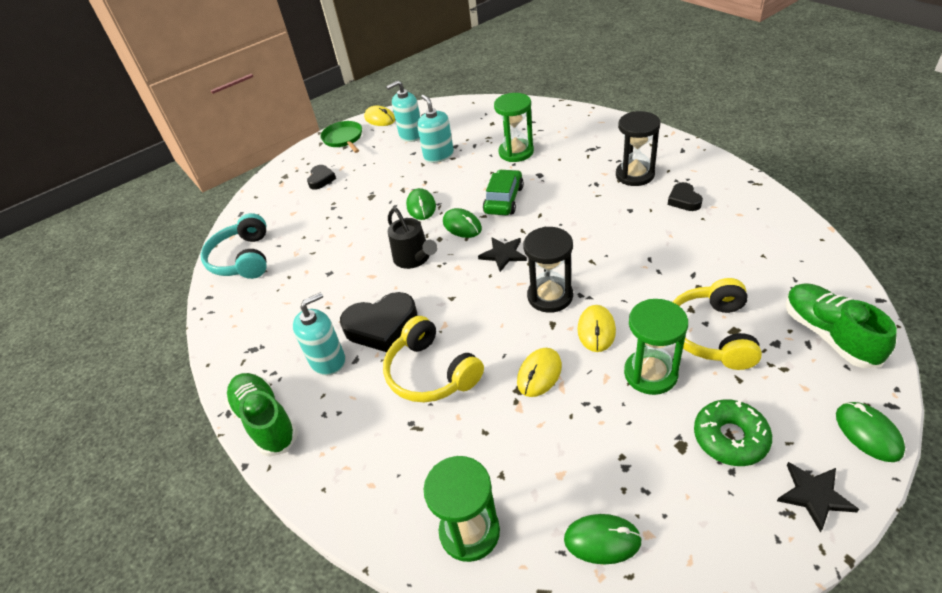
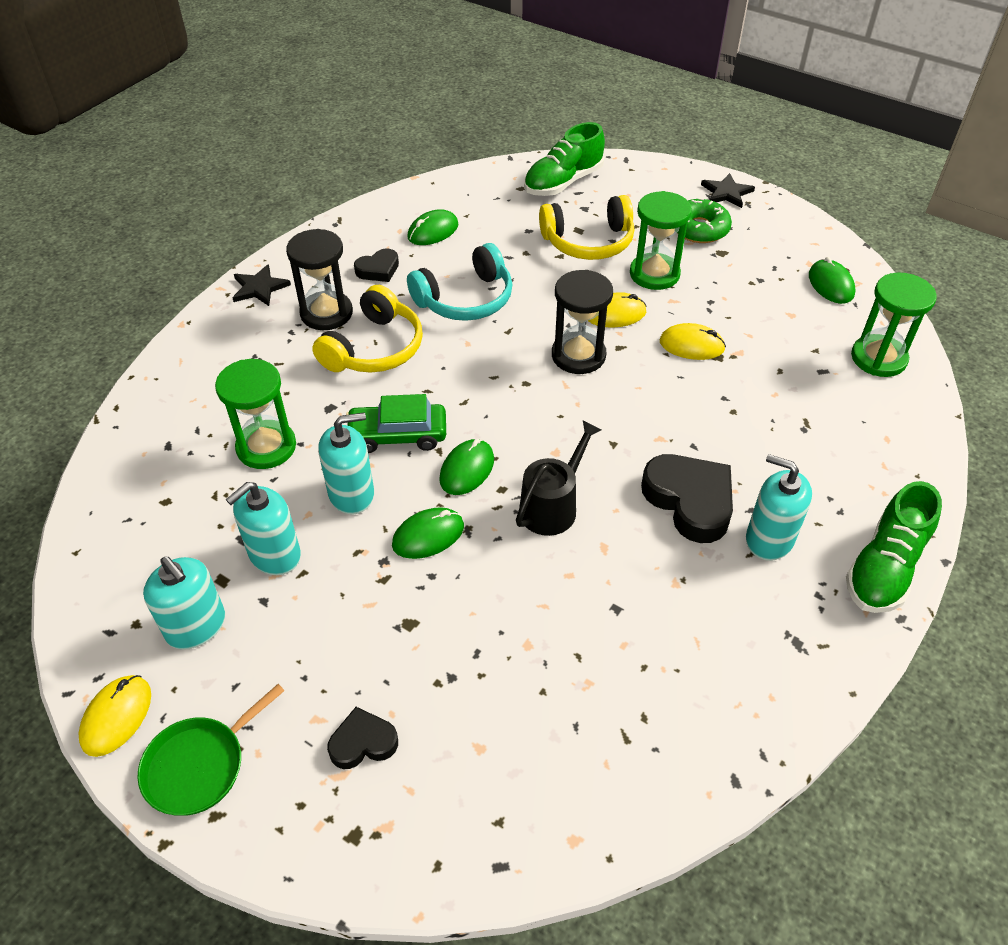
camera: 115 degrees left, 5 degrees up
turquoise headphones [201,213,267,279] -> turquoise headphones moved to [407,243,512,321]
yellow headphones [383,316,484,403] -> yellow headphones moved to [312,285,423,373]
black star [478,237,527,272] -> black star moved to [233,264,291,306]
green mouse [836,402,905,462] -> green mouse moved to [407,209,458,245]
none -> turquoise soap dispenser [318,412,374,514]

